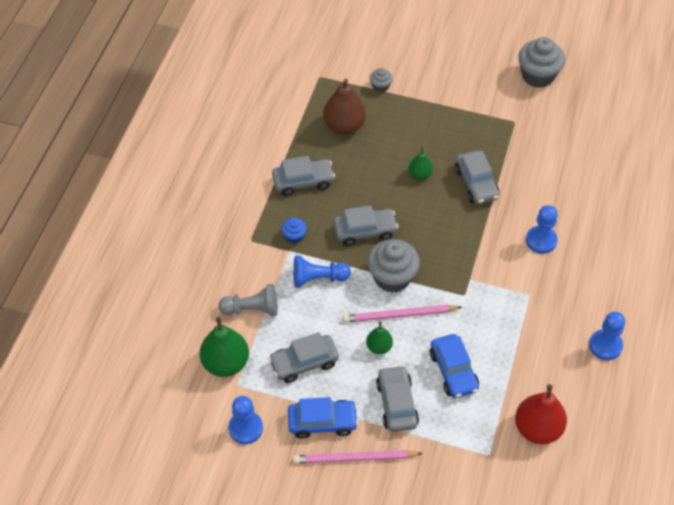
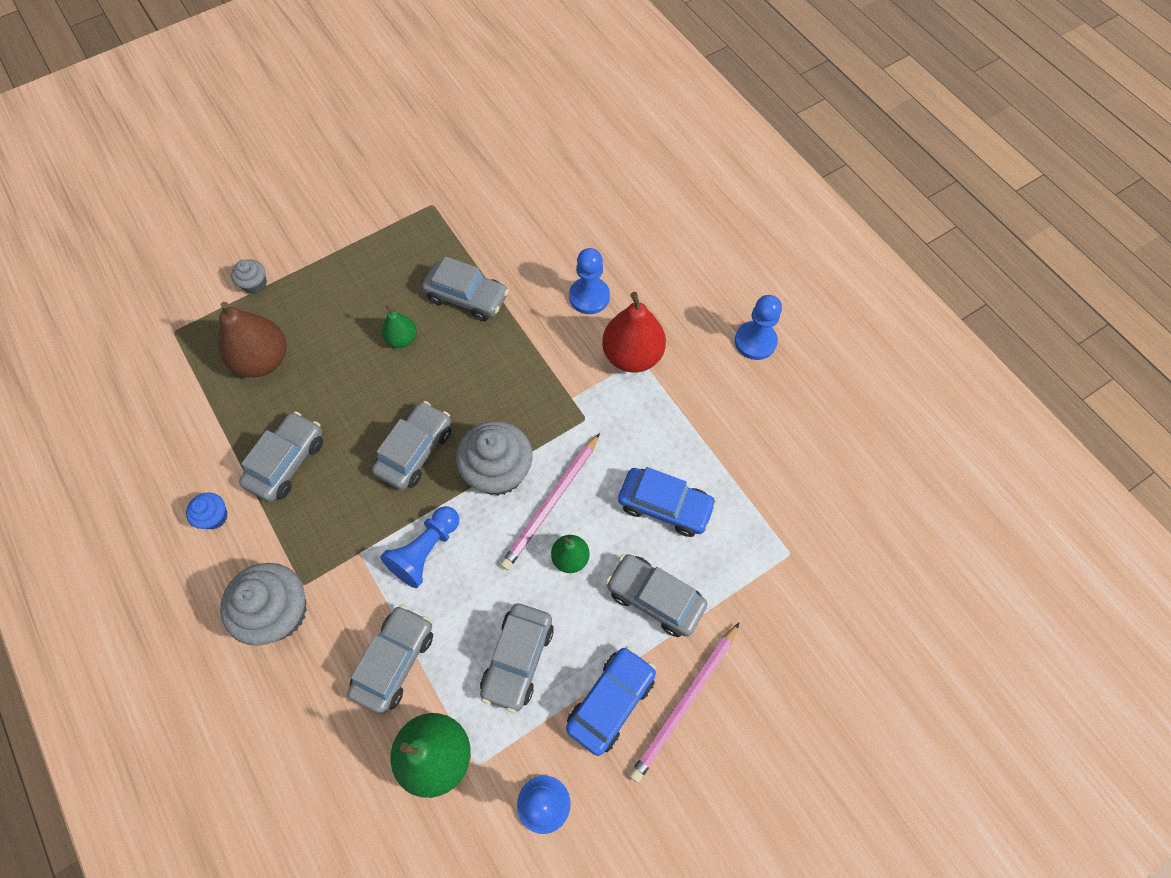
camera: 50 degrees left, 10 degrees up
grey pawn [218,284,278,317] -> grey car [347,605,433,714]
blue cupcake [282,218,307,244] -> blue cupcake moved to [186,492,228,529]
red pear [515,384,567,444] -> red pear moved to [602,292,666,373]
grey cupcake [518,37,565,88] -> grey cupcake moved to [220,563,307,646]

